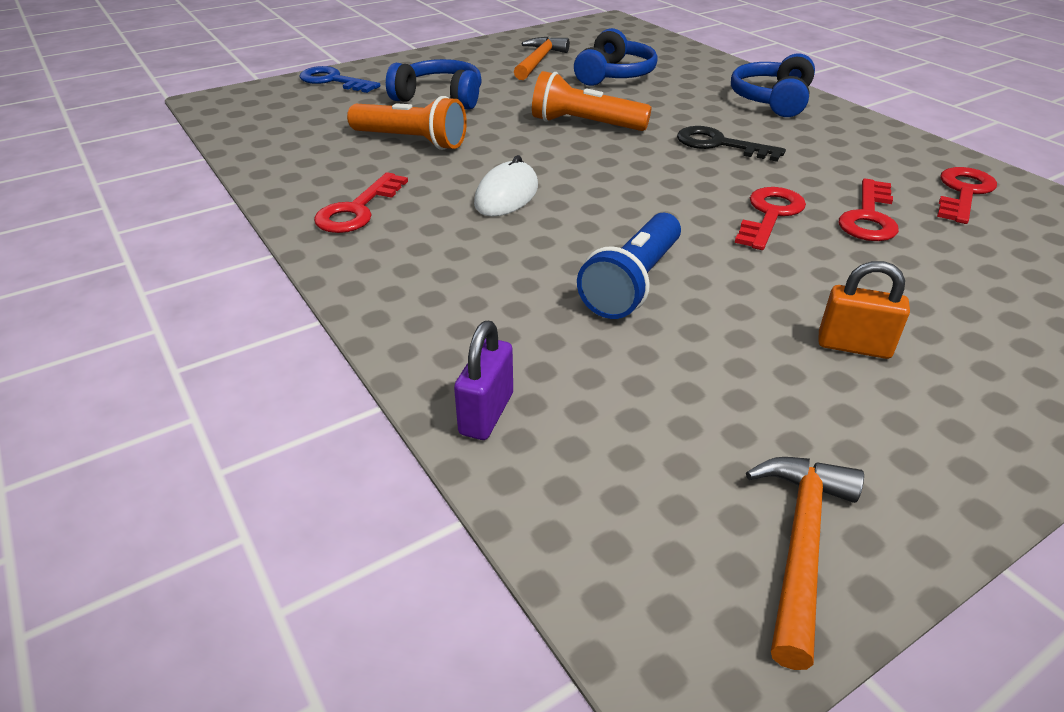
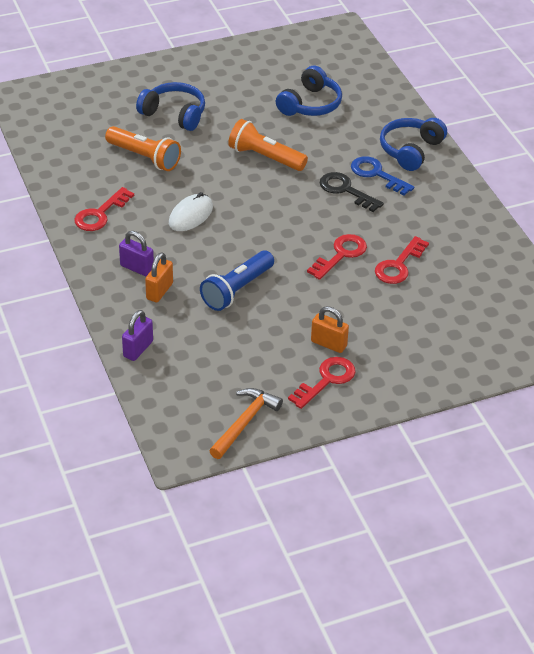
camera: 10 degrees right, 5 degrees up
blue key [299,66,380,93] -> blue key moved to [351,156,414,196]
orange hammer [514,37,570,80] -> none
red key [937,167,997,224] -> red key moved to [288,357,356,409]
none -> purple padlock [119,231,154,276]
none -> orange padlock [145,253,173,302]

